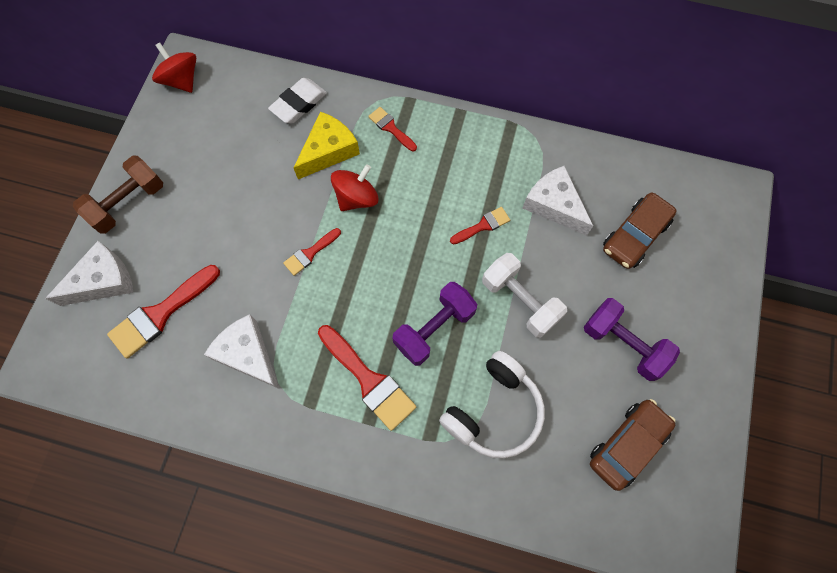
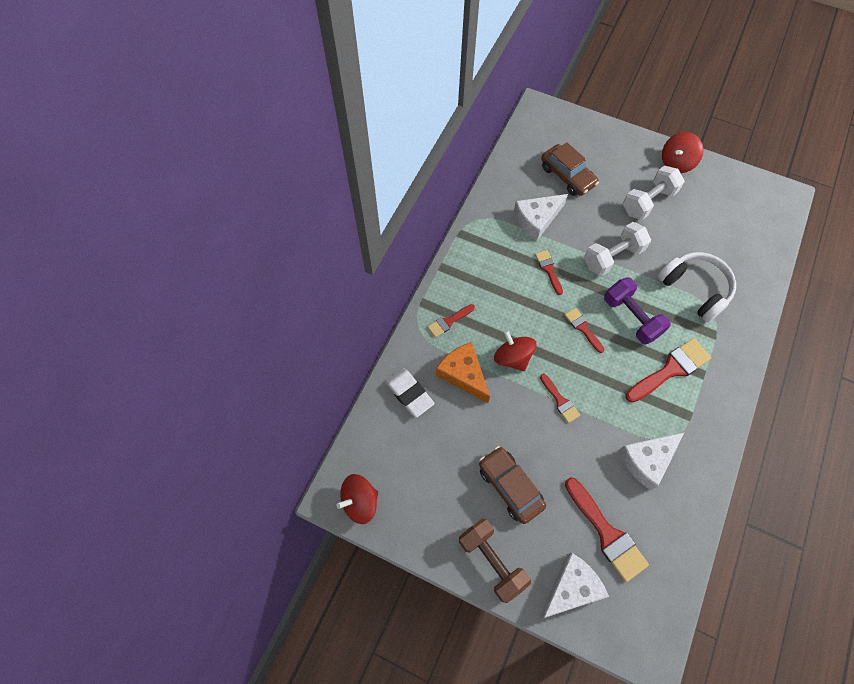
camera: 80 degrees left, 5 degrees down
white cheese [45,241,133,306] -> white cheese turned 75 degrees clockwise [539,553,609,618]
yellow cheese [293,111,360,179] -> orange cheese [436,342,490,403]
purple dumbbell [584,298,680,381] -> white dumbbell [623,166,685,220]
brown car [590,399,675,491] -> brown car moved to [479,446,546,524]
none -> red brush [565,308,604,353]
none -> red spinning top [662,132,703,173]

